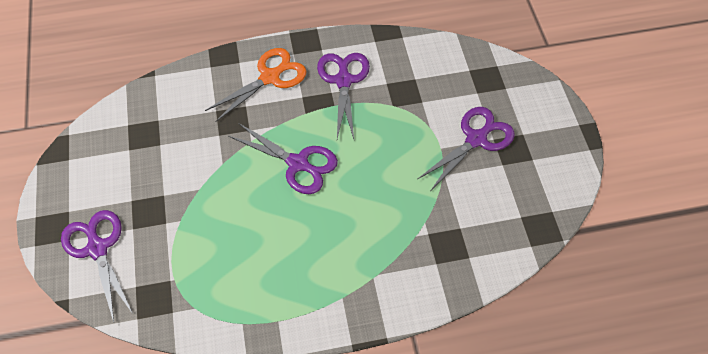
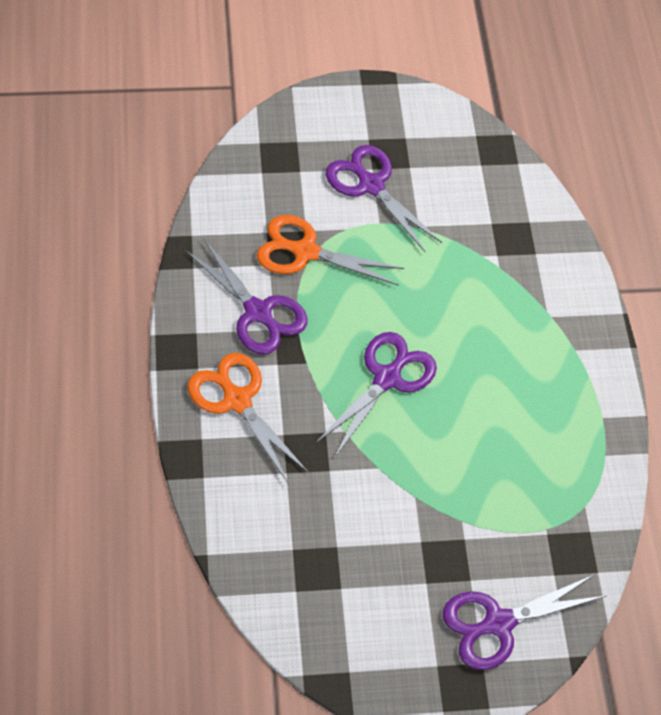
camera: 90 degrees left, 0 degrees up
purple scissors [317,53,370,139] -> purple scissors turned 135 degrees counterclockwise [186,239,308,355]
none -> orange scissors [257,215,404,286]

